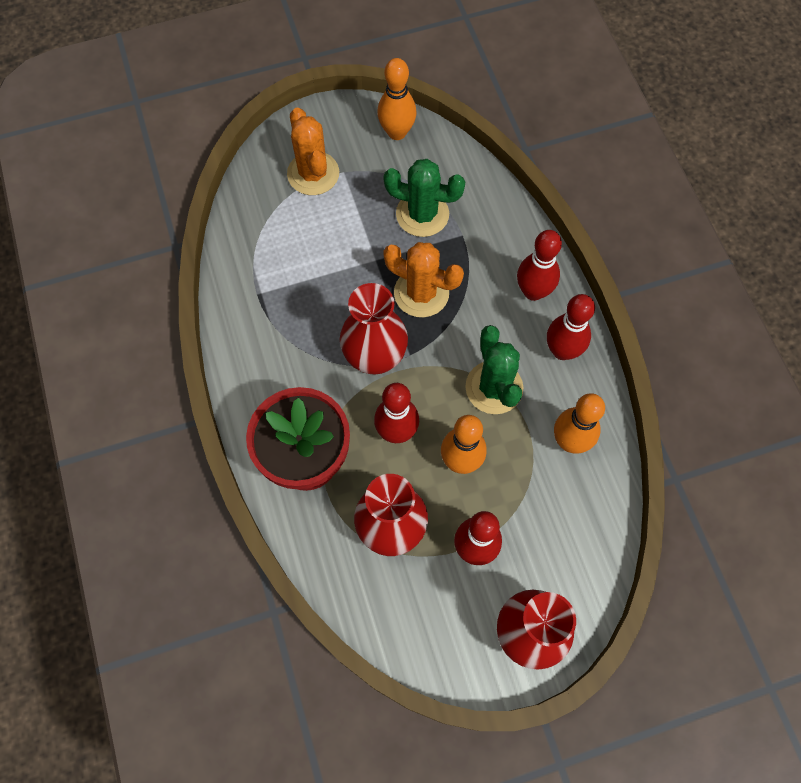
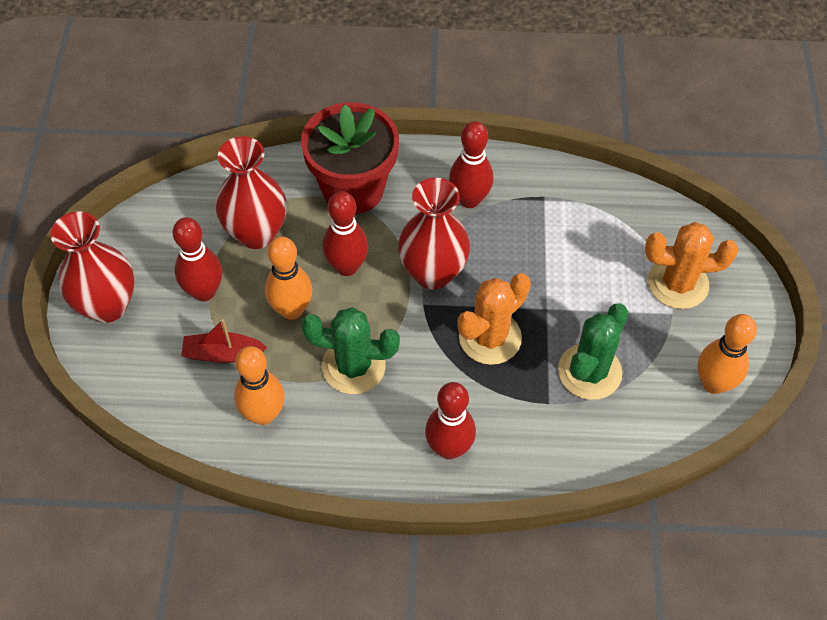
camera: 110 degrees right, 10 degrees down
red bowling pin [547,294,595,360] -> red bowling pin moved to [449,121,493,208]
none -> red boat [181,319,267,363]

